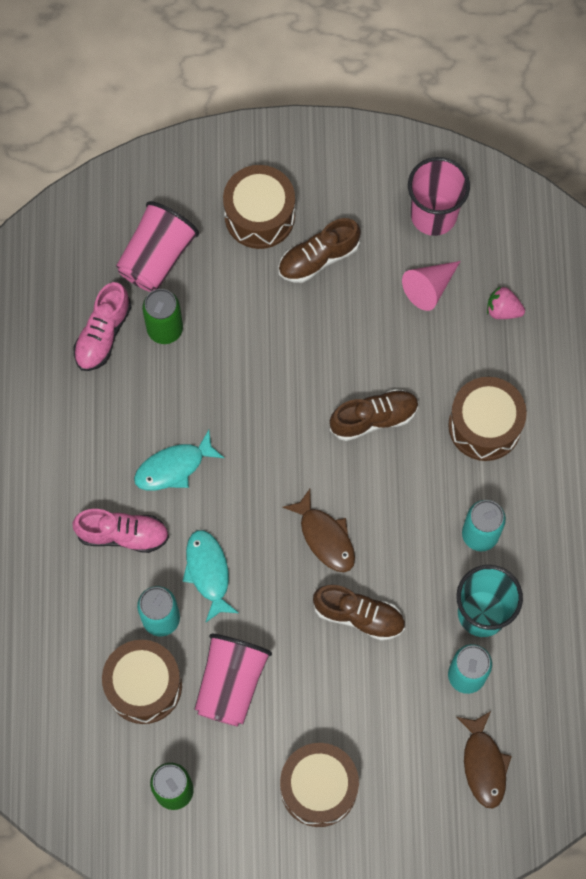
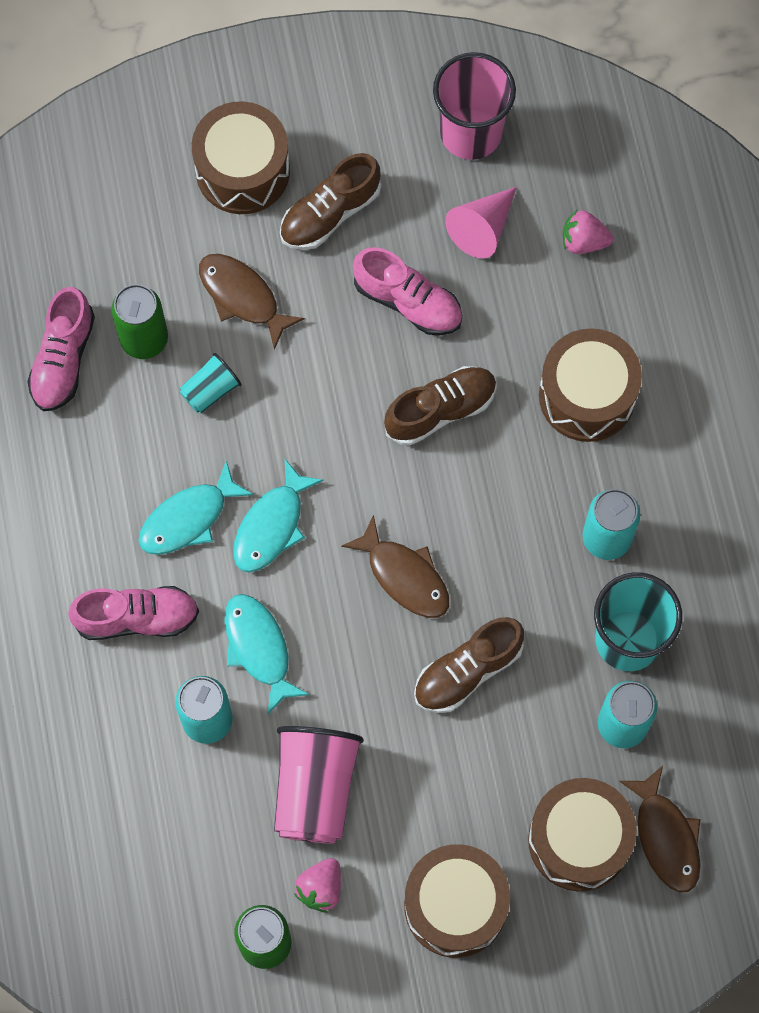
camera: 10 degrees left, 0 degrees up
brown drum [102,640,182,724] -> brown drum moved to [528,778,637,891]
pink cup [116,201,199,292] -> none
brown shoe [313,585,405,641] -> brown shoe turned 135 degrees clockwise [414,617,524,713]
none -> turquoise cup [180,353,242,413]
none -> brown fish [199,254,305,350]
none -> turquoise fish [233,458,324,573]
none -> pink strawberry [294,858,341,913]
none -> pink shoe [353,247,462,335]

